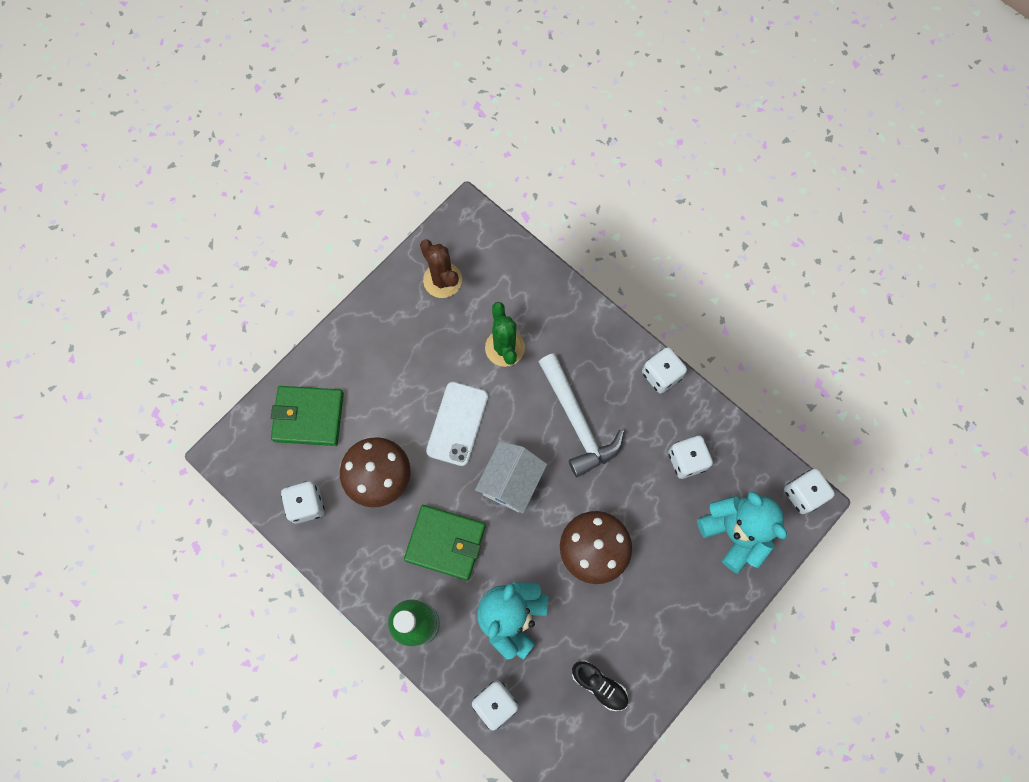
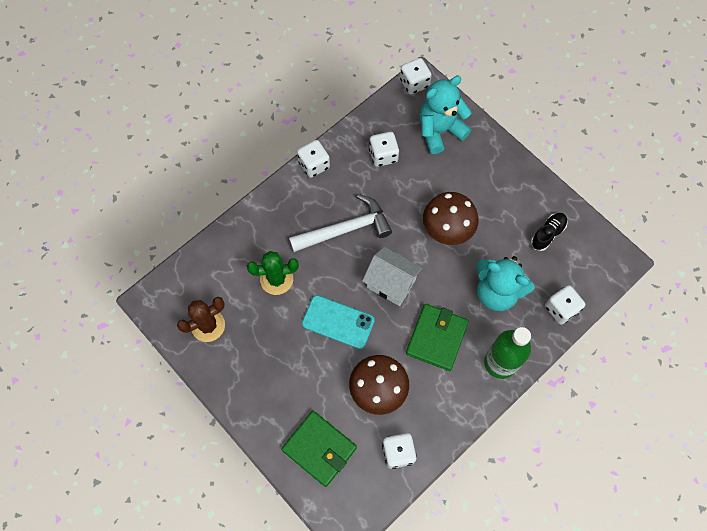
camera: 85 degrees left, 5 degrees down
green wallet [271,386,344,446] -> green wallet turned 60 degrees counterclockwise [282,411,357,487]
white phone [426,382,488,466] -> turquoise phone [302,295,375,349]

